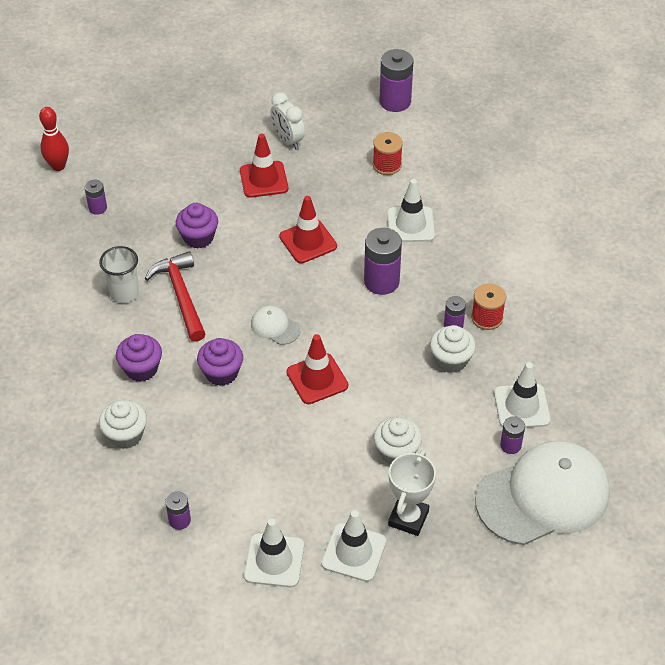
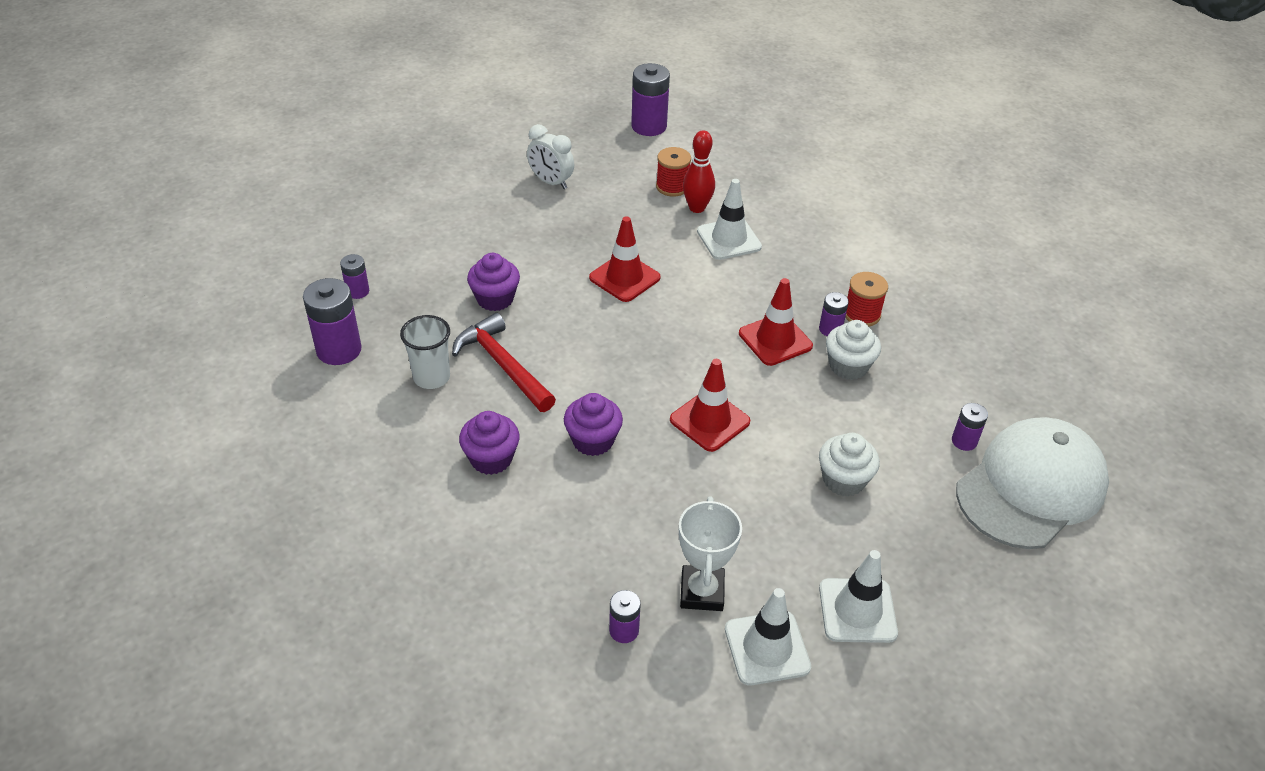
camera: 20 degrees left, 5 degrees down
red bowling pin [39,107,69,171] -> red bowling pin moved to [683,130,715,213]
white cupcake [99,400,147,449] -> none
red traffic cone [240,134,288,198] -> red traffic cone moved to [739,278,813,366]
white cap [251,306,301,345] -> none
purple battery [364,228,402,295] -> purple battery moved to [303,278,362,365]
white trophy [388,450,436,536] -> white trophy moved to [679,496,742,611]
white traffic cone [494,362,551,428] -> none

